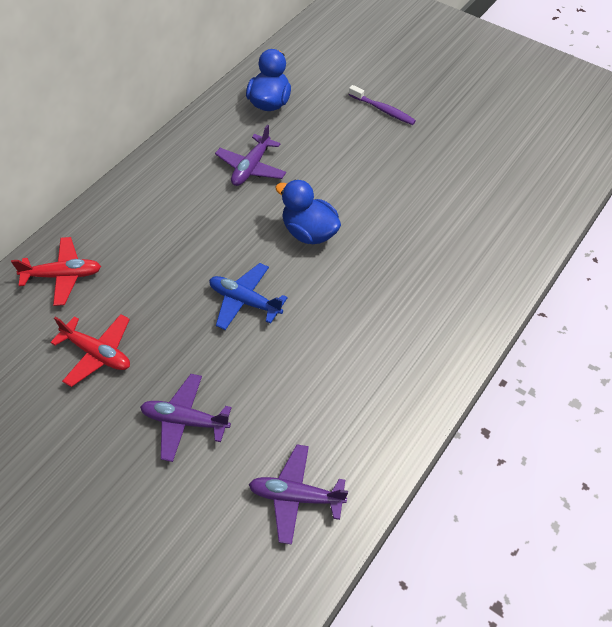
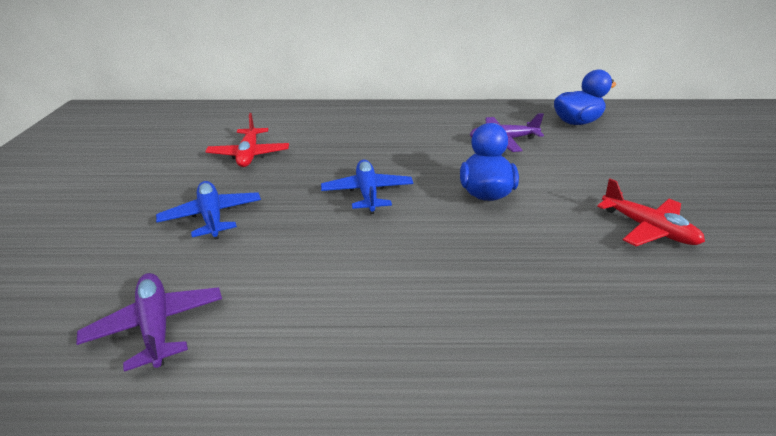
camera: 55 degrees right, 20 degrees down
red plane [11,237,101,306] -> red plane moved to [597,178,705,246]
purple plane [140,374,232,462] -> blue plane [156,181,261,240]
purple toothbrush [349,85,416,125] -> none

